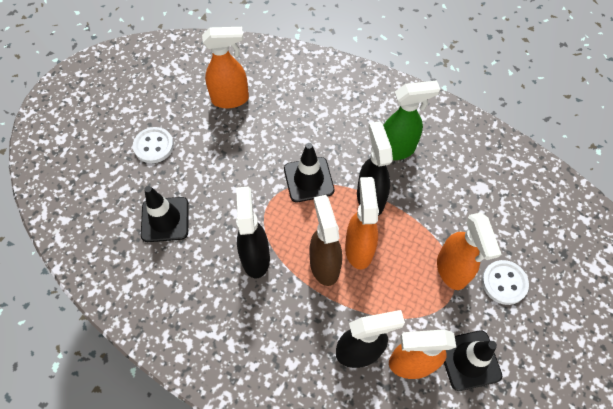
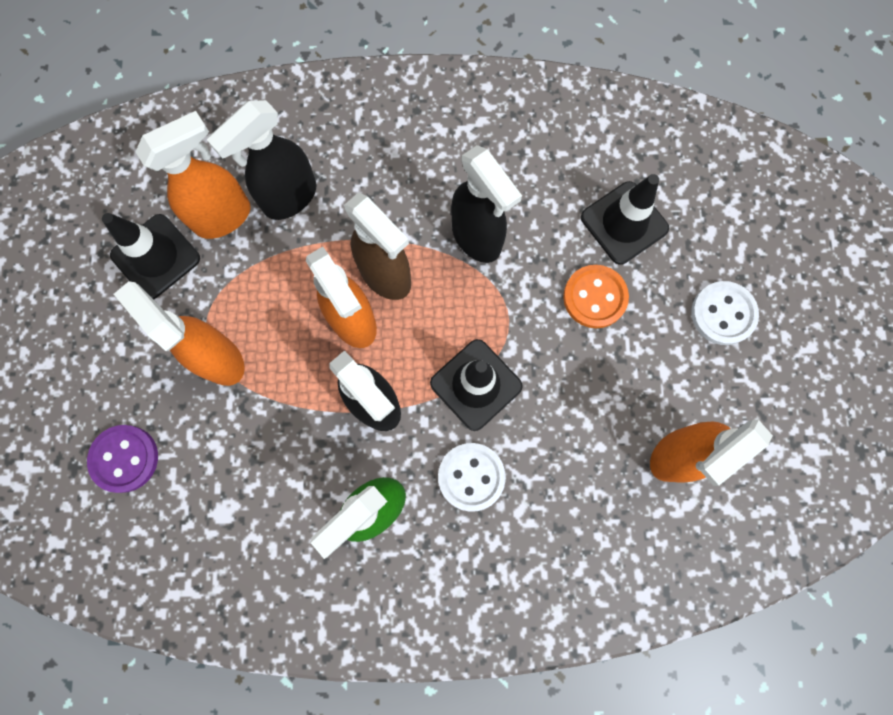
camera: 150 degrees right, 15 degrees up
white button [482,260,529,305] -> white button moved to [438,443,506,512]
none -> purple button [87,425,158,493]
none -> orange button [563,265,629,328]

